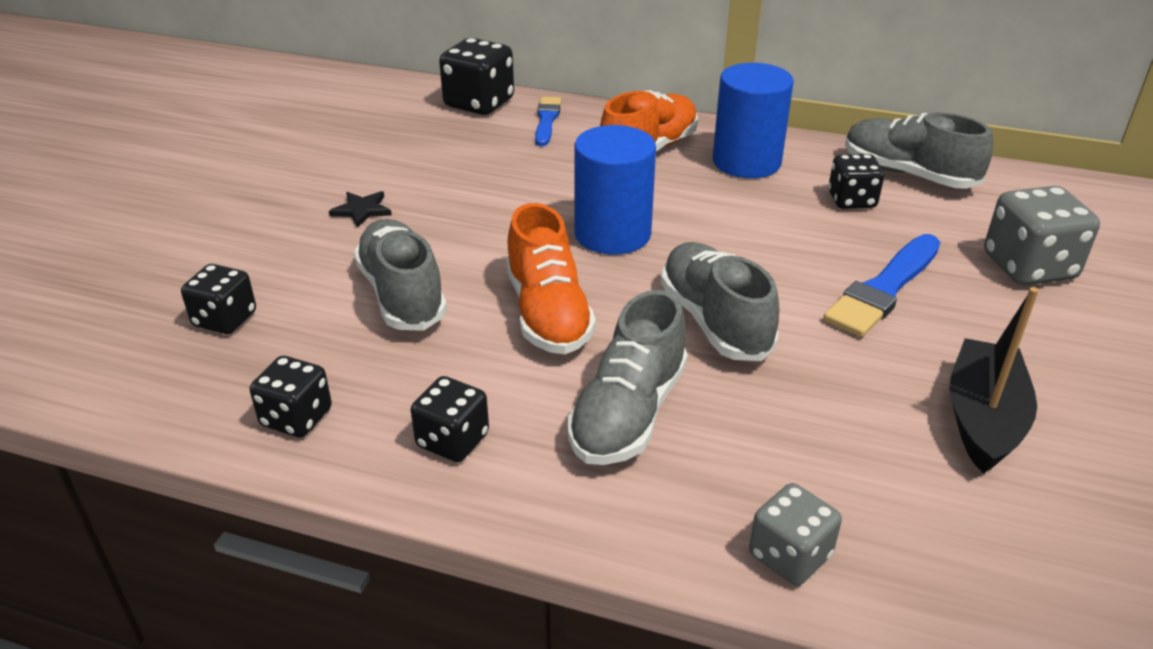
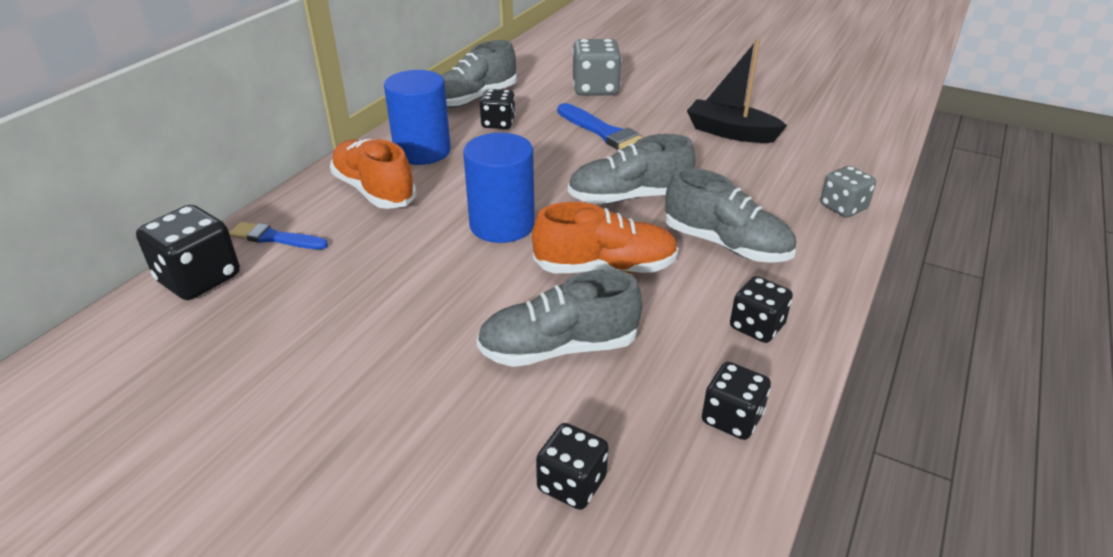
camera: 80 degrees left, 0 degrees up
black star [329,191,392,228] -> none

